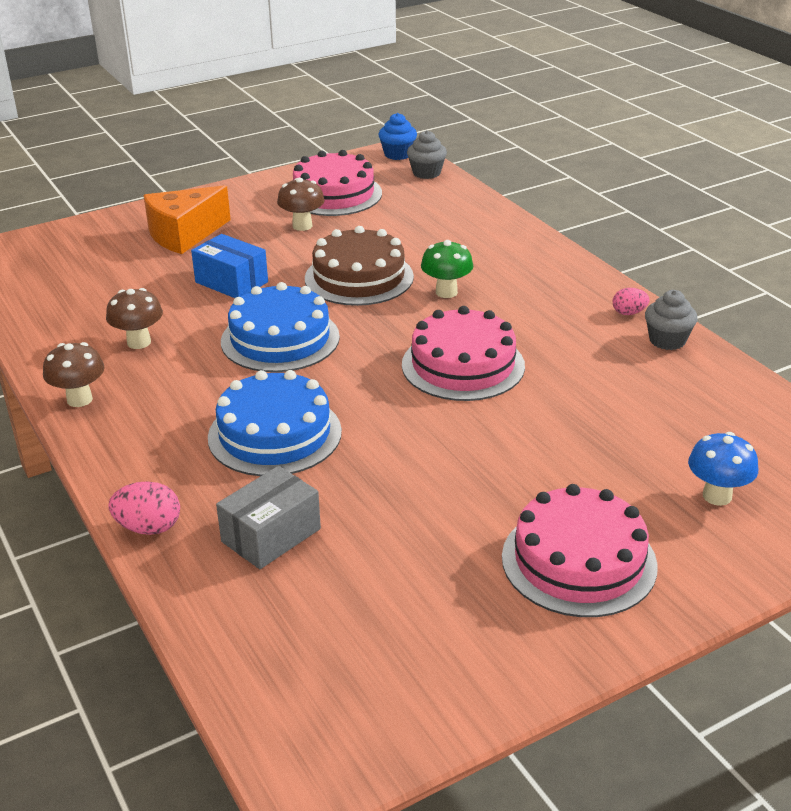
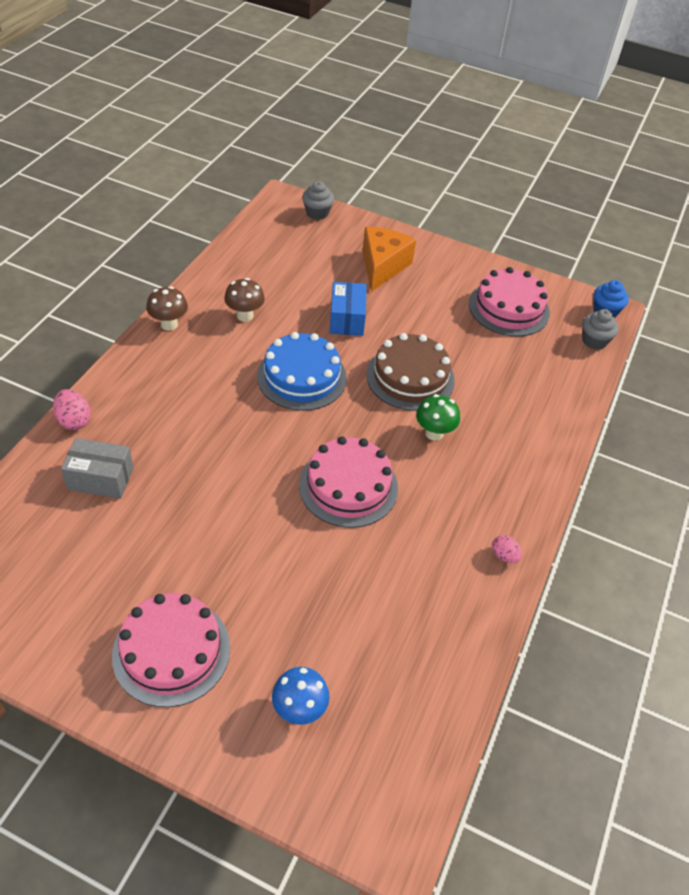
camera: 50 degrees right, 15 degrees up
orange cheese [143,185,231,254] -> orange cheese turned 90 degrees clockwise [363,227,416,292]
blue cake [208,370,342,476] -> none
brown mushroom [277,178,325,231] -> none
grey cupcake [645,290,698,350] -> grey cupcake moved to [302,181,334,220]

